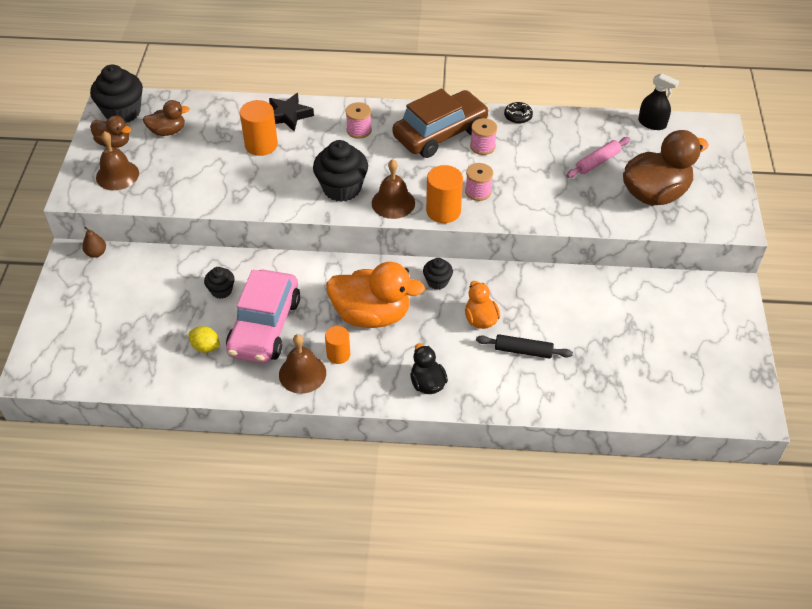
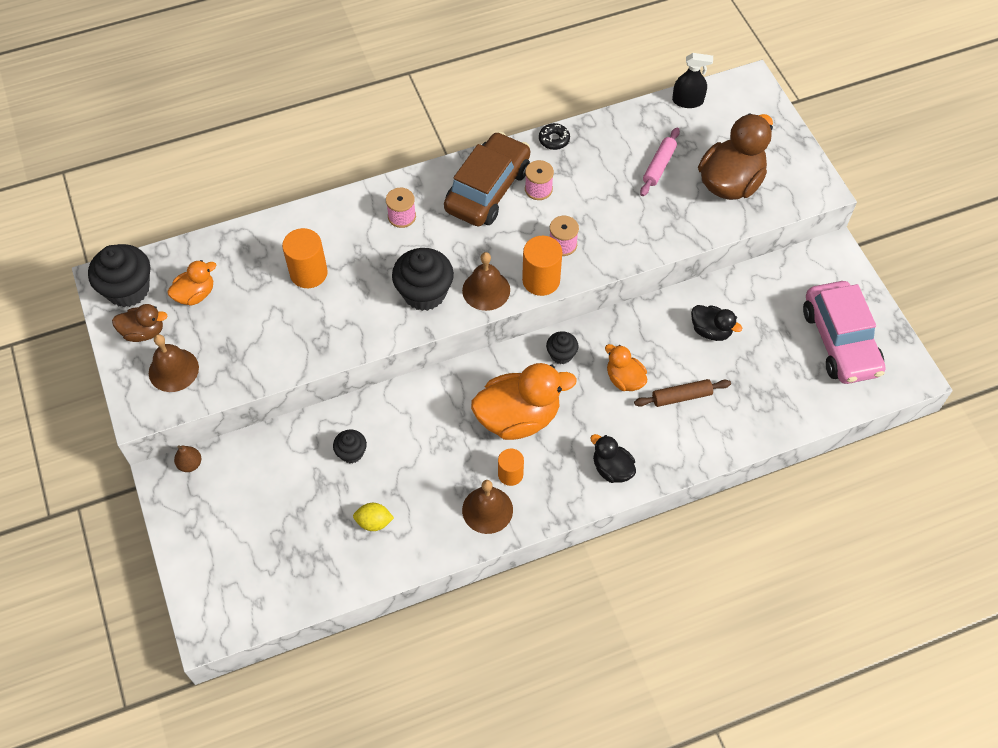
camera: 25 degrees left, 10 degrees up
brown duck [143,100,190,136] -> orange duck [167,260,217,306]
pink car [226,270,300,363] -> pink car moved to [803,281,885,384]
black star [269,93,314,132] -> none
black rolling pin [476,334,573,358] -> brown rolling pin [634,379,731,407]
none -> black duck [691,305,742,341]

